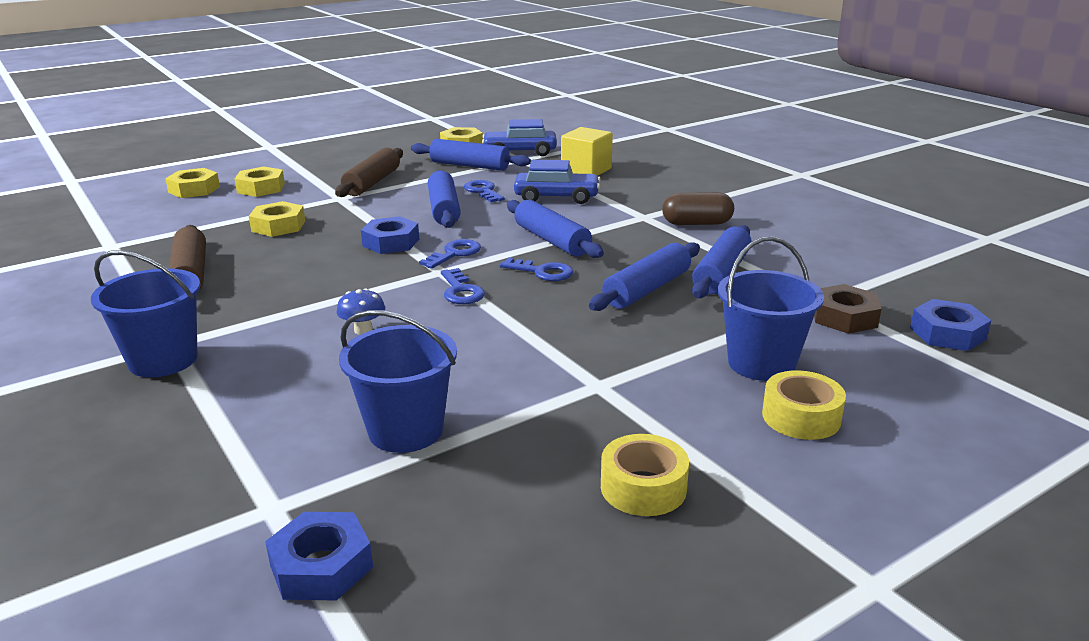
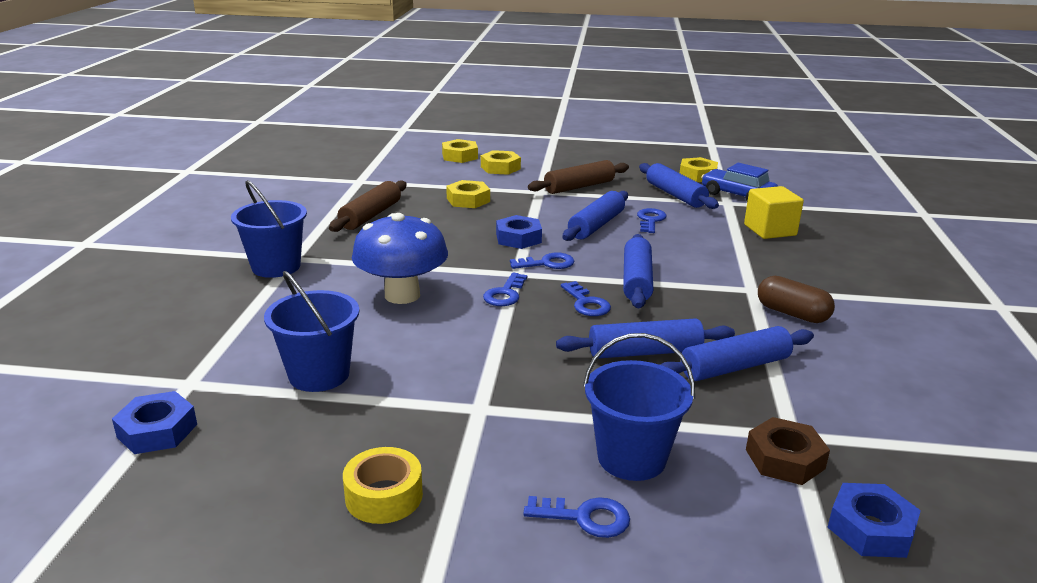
camera: 40 degrees right, 0 degrees up
blue mushroom [336,289,385,335] -> blue mushroom [352,213,448,304], size x2.39
blue car [514,160,601,204] -> none
yellow tape [762,370,846,440] -> blue key [523,496,630,538]

